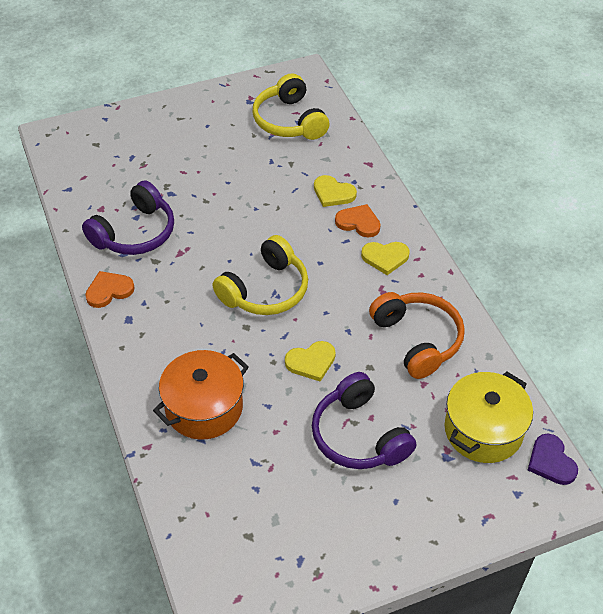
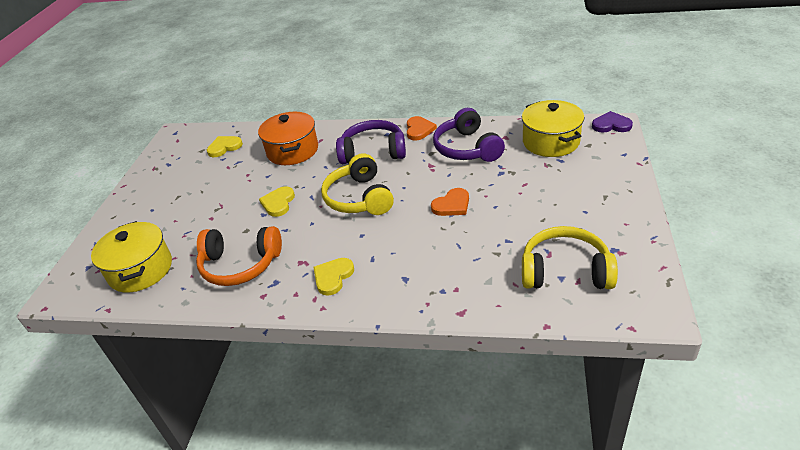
camera: 125 degrees right, 10 degrees down
purple headphones [312,372,416,469] -> purple headphones moved to [336,120,406,164]
yellow heart [314,175,357,207] -> yellow heart moved to [207,136,243,157]
orange heart [335,204,381,238] -> orange heart moved to [431,188,469,216]
purple heart [528,434,578,485] -> purple heart moved to [592,111,633,132]
none -> yellow pot [522,100,585,157]

